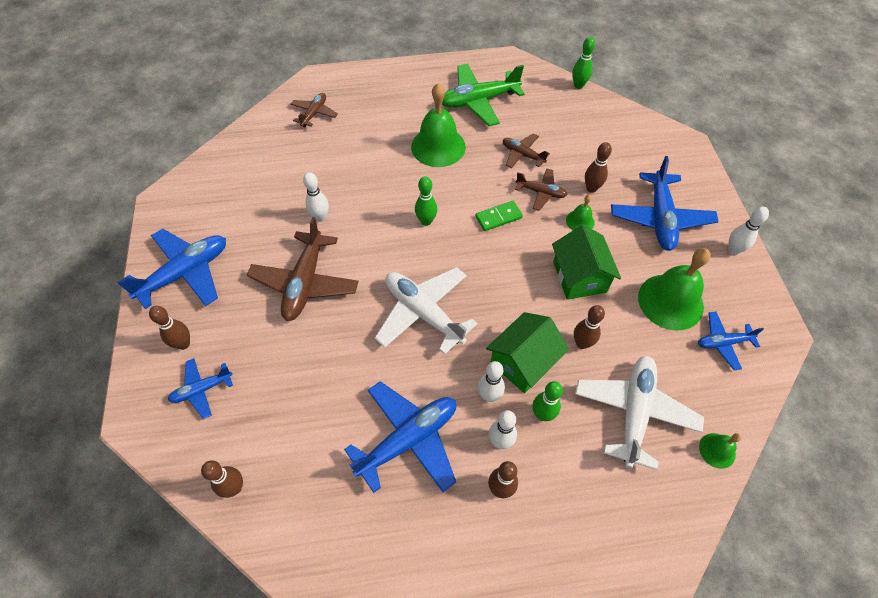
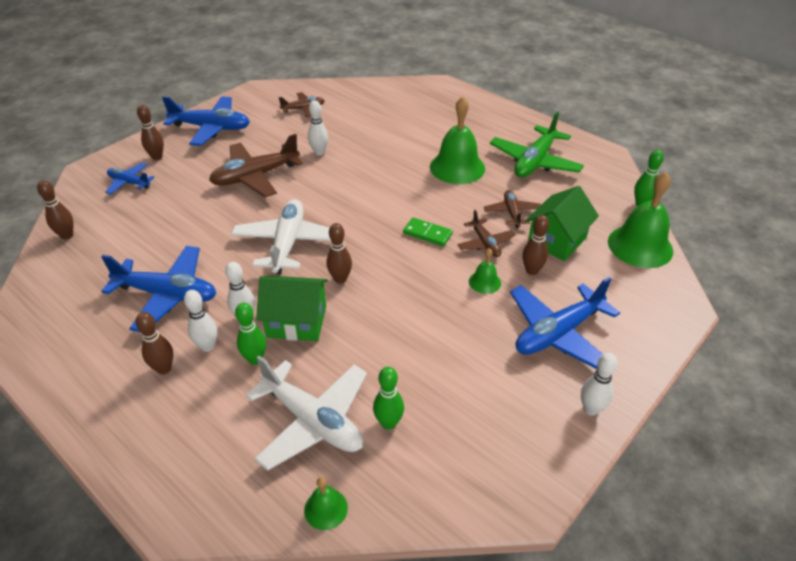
camera: 50 degrees right, 15 degrees down
brown plane [290,93,338,127] -> brown plane moved to [278,92,325,117]
green bowling pin [415,176,437,226] -> green bowling pin moved to [373,367,404,430]
green plane [442,64,525,126] -> green plane turned 90 degrees counterclockwise [490,111,584,178]
green house [552,225,621,300] -> green house moved to [525,186,599,261]
brown bowling pin [574,305,605,349] -> brown bowling pin moved to [327,223,352,284]
white plane [575,356,704,470] -> white plane turned 60 degrees clockwise [245,356,367,471]
green bell [638,248,711,331] -> green bell moved to [608,172,673,268]
blue plane [698,312,764,370] -> none

